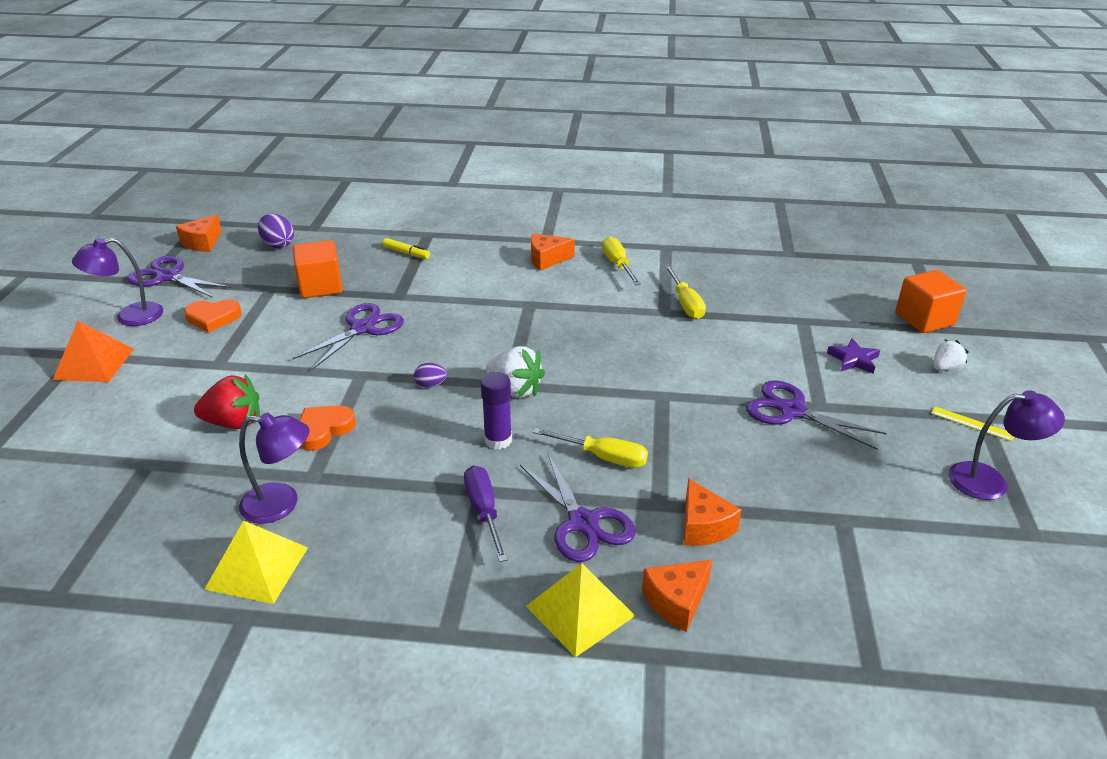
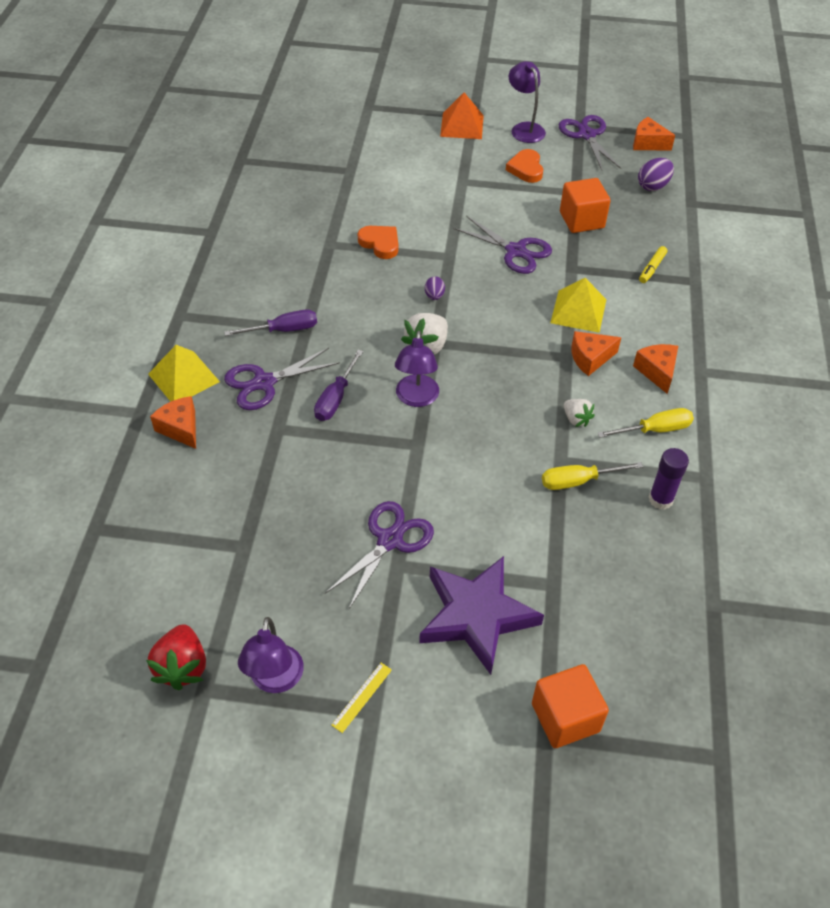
camera: 90 degrees right, 15 degrees up
purple scissors [127,256,231,298] -> purple scissors turned 45 degrees counterclockwise [559,115,621,170]
red strawberry [194,374,260,429] -> red strawberry moved to [146,624,206,690]
yellow pyramid [204,520,308,604] -> yellow pyramid moved to [550,278,607,333]
purple lamp [239,412,310,524] -> purple lamp moved to [395,330,439,407]
purple glue stick [481,372,512,450] -> purple glue stick moved to [648,448,689,510]
yellow screwdriver [533,428,648,468] -> purple screwdriver [314,350,363,421]
orange cheese [684,478,742,546] -> orange cheese moved to [571,331,621,376]
purple star [827,338,880,374] -> purple star [419,556,544,675], size x2.22
white strawberry [934,339,969,371] -> white strawberry moved to [564,399,595,427]

